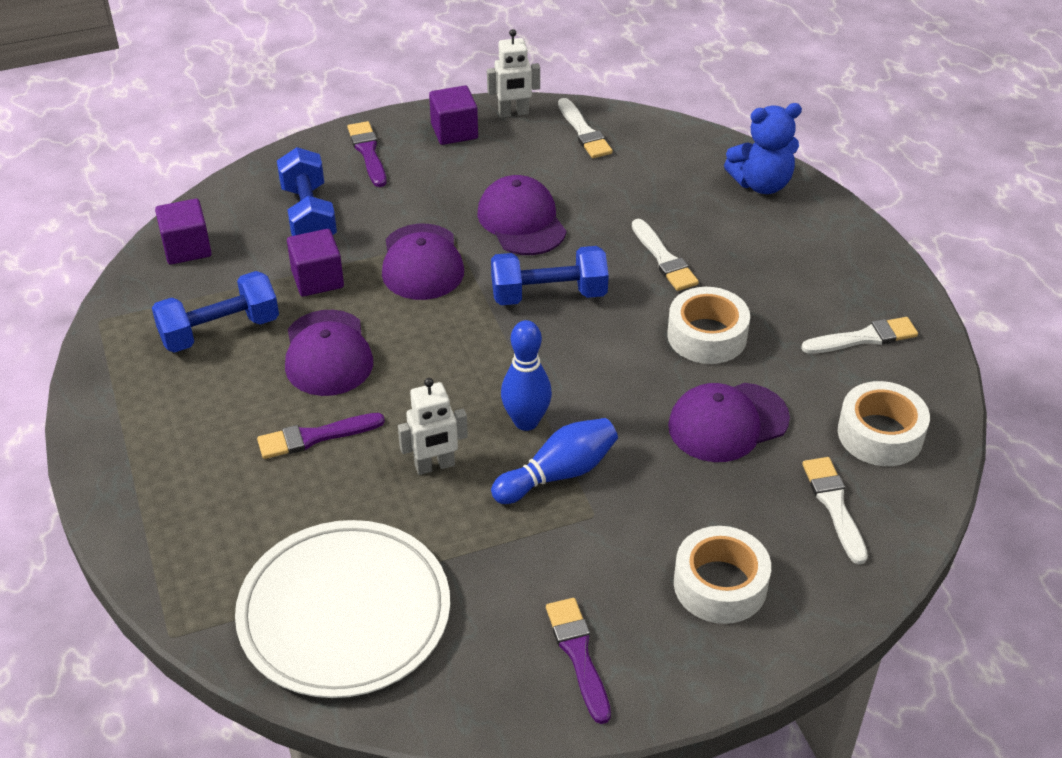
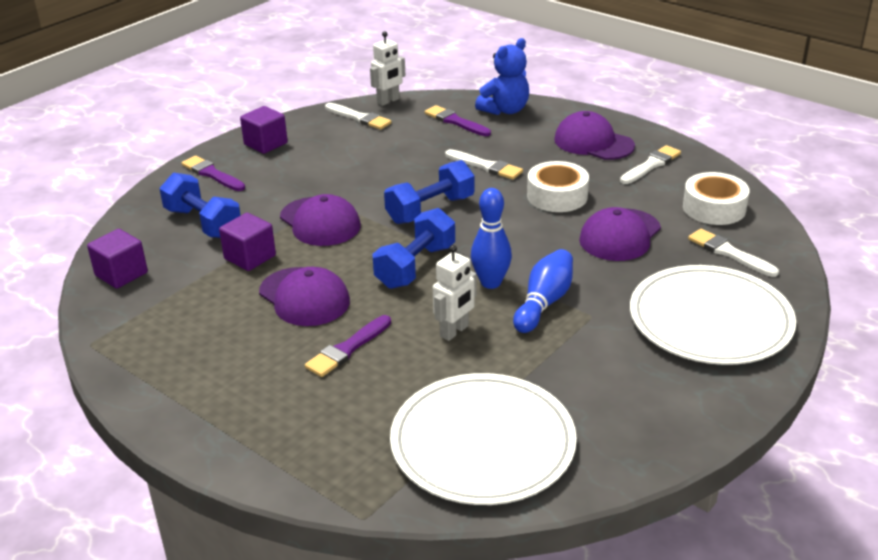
camera: 30 degrees left, 10 degrees down
blue dumbbell [152,271,279,353] -> blue dumbbell moved to [373,208,455,289]
purple cap [477,175,566,255] -> purple cap moved to [554,111,635,160]
white robot [487,29,540,118] -> white robot moved to [370,31,406,106]
purple brush [546,598,611,724] -> purple brush moved to [425,105,491,136]
white tape [674,526,771,624] -> white plate [630,265,796,365]

